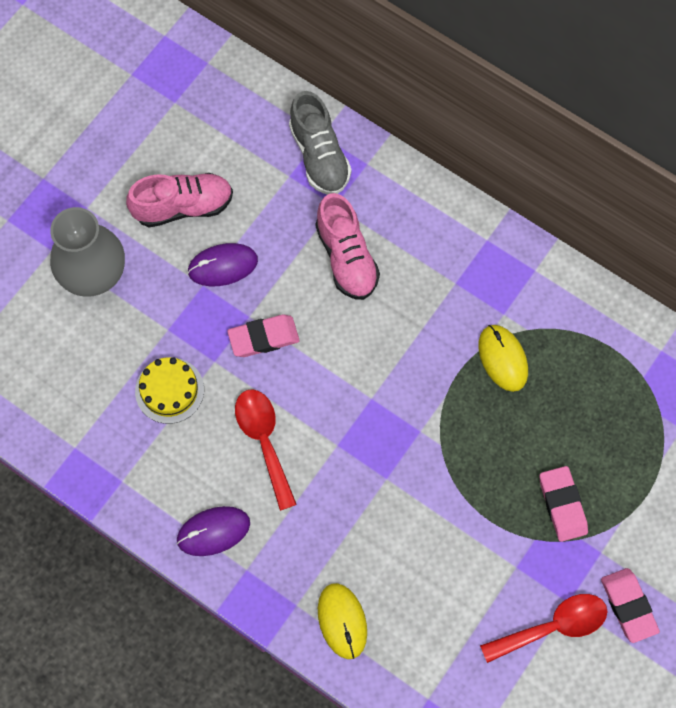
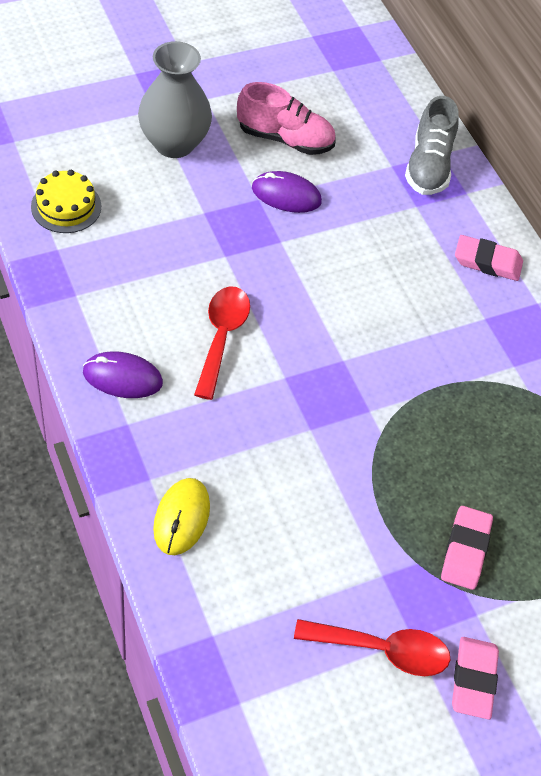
camera: 25 degrees right, 15 degrees down
yellow cake [135,357,204,424] -> yellow cake moved to [31,170,101,233]
pink eraser [227,315,300,357] -> pink eraser moved to [455,235,523,281]
pink shoe [316,193,380,300] -> none
yellow mouse [479,325,528,392] -> none

